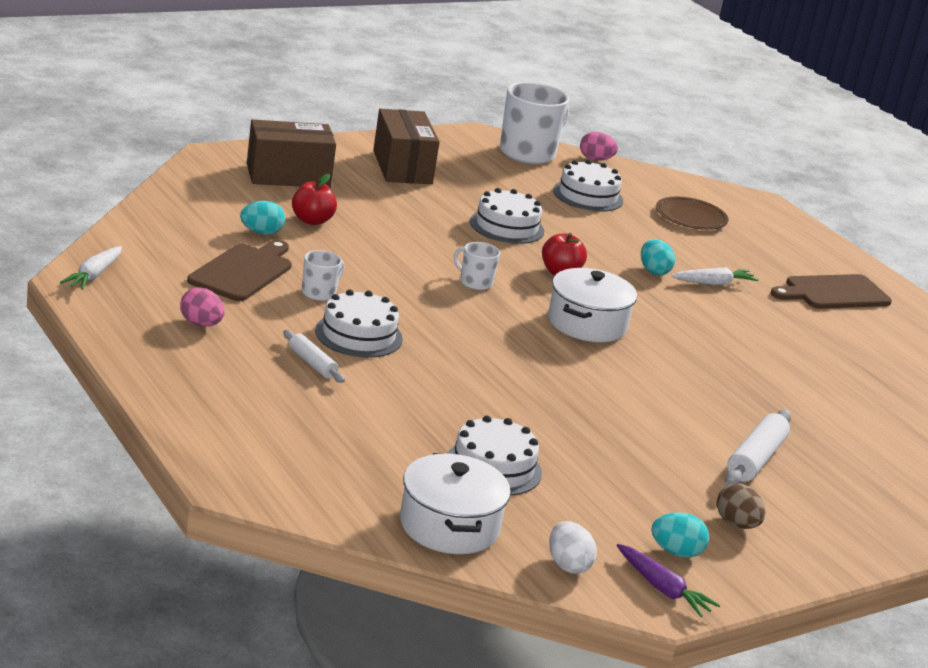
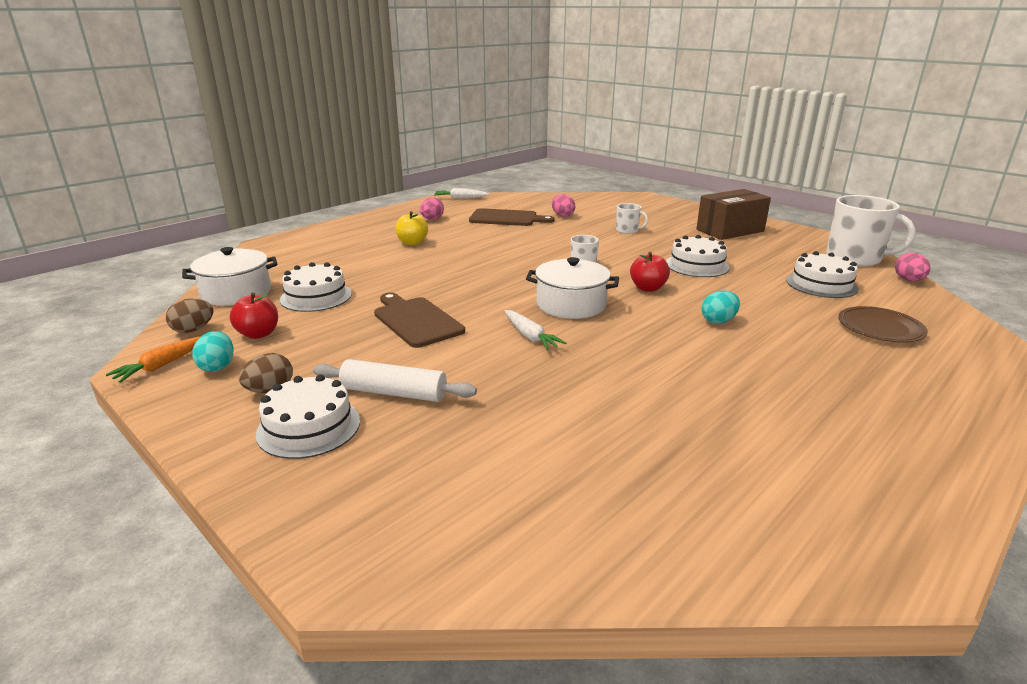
camera: 80 degrees right, 0 degrees up
turquoise egg [240,201,285,235] -> pink egg [552,194,575,217]
brown box [247,120,336,188] -> none
white rolling pin [283,330,345,383] -> yellow apple [395,211,428,245]
red apple [292,174,337,225] -> red apple moved to [230,293,278,339]
white mug [302,250,344,301] -> white mug moved to [616,203,648,234]
white cake [315,290,403,358] -> white cake moved to [256,374,360,459]
white egg [549,521,597,574] -> brown egg [166,299,214,333]
purple carrot [616,544,720,617] -> orange carrot [105,336,201,383]
white carrot [671,267,758,285] -> white carrot moved to [504,310,566,350]
brown cutting board [771,274,892,309] -> brown cutting board moved to [374,293,465,348]

